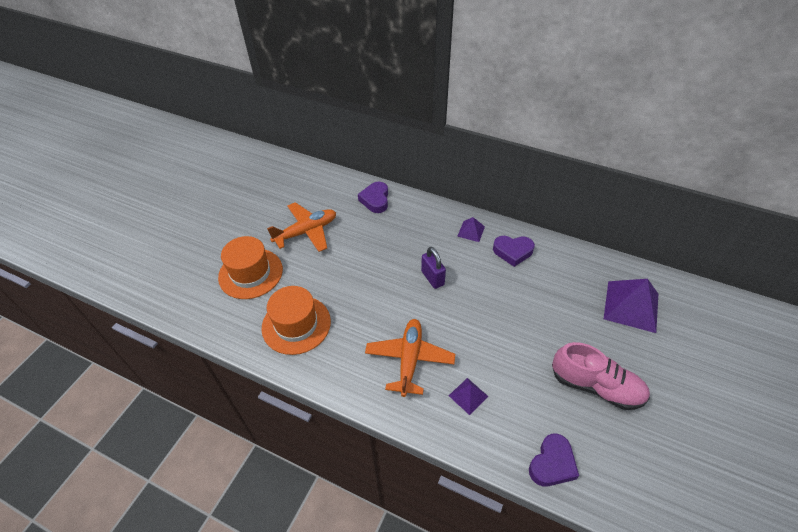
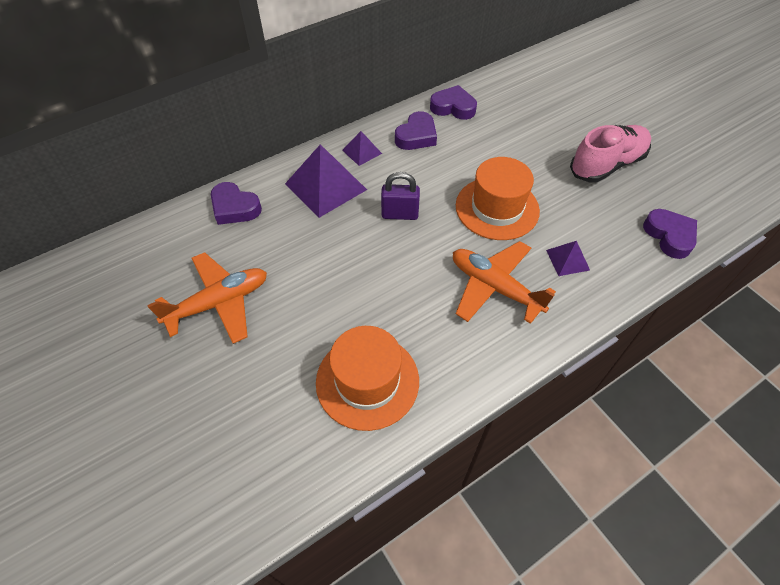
camera: 60 degrees left, 5 degrees up
orange hat [218,236,283,299] -> orange hat moved to [456,157,540,240]
orange plane [267,202,336,252] -> orange plane turned 60 degrees clockwise [147,252,267,344]
purple pyramid [604,279,658,333] -> purple pyramid moved to [285,144,367,218]
none -> purple heart [430,85,477,120]

